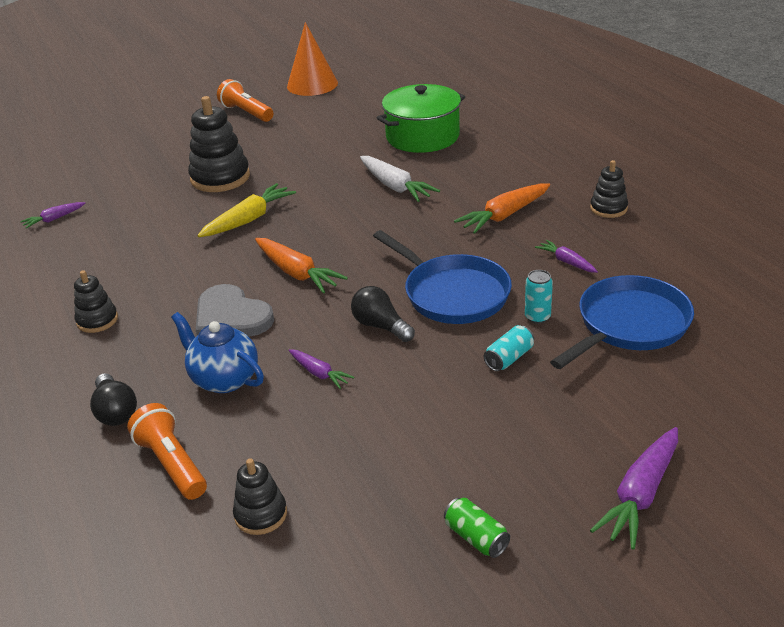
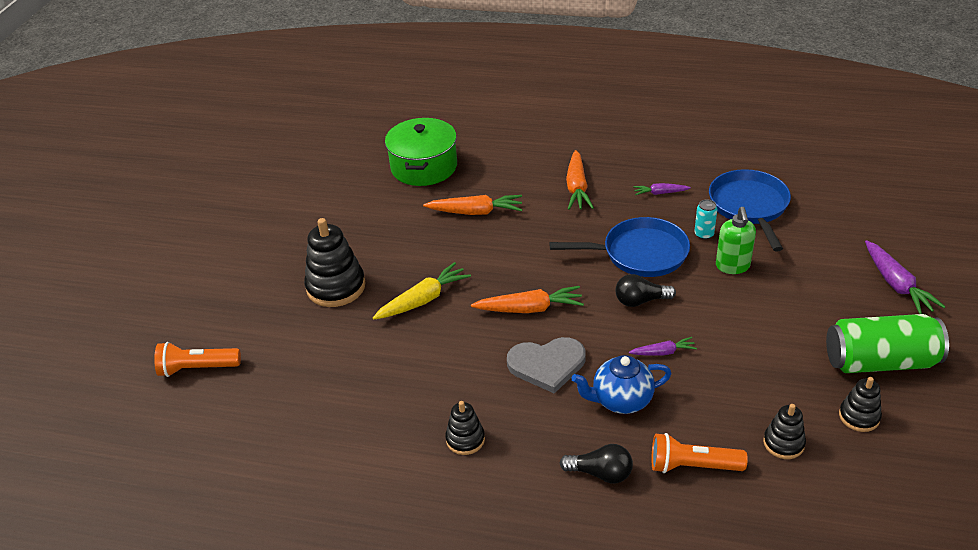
camera: 50 degrees left, 5 degrees up
purple carrot [20,202,85,229] -> none
yellow carrot [197,183,296,237] -> yellow carrot turned 60 degrees clockwise [373,262,471,319]
orange flashlight [217,79,273,122] -> orange flashlight moved to [154,342,241,377]
orange cone [287,22,338,96] -> none
white carrot [360,156,440,202] -> orange carrot [423,195,522,215]
green can [444,498,510,558] -> green can [826,314,949,373], size x2.33
turquoise can [484,325,534,371] -> green soap dispenser [716,207,756,274]
black stacking toy [590,160,628,218] -> black stacking toy moved to [839,377,882,432]

